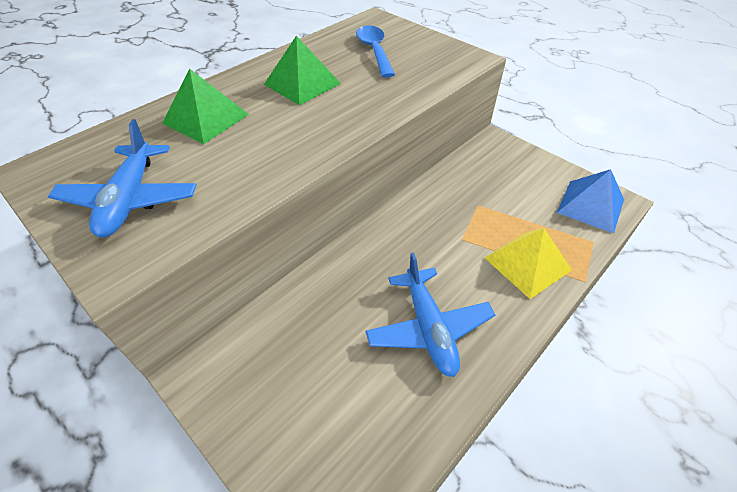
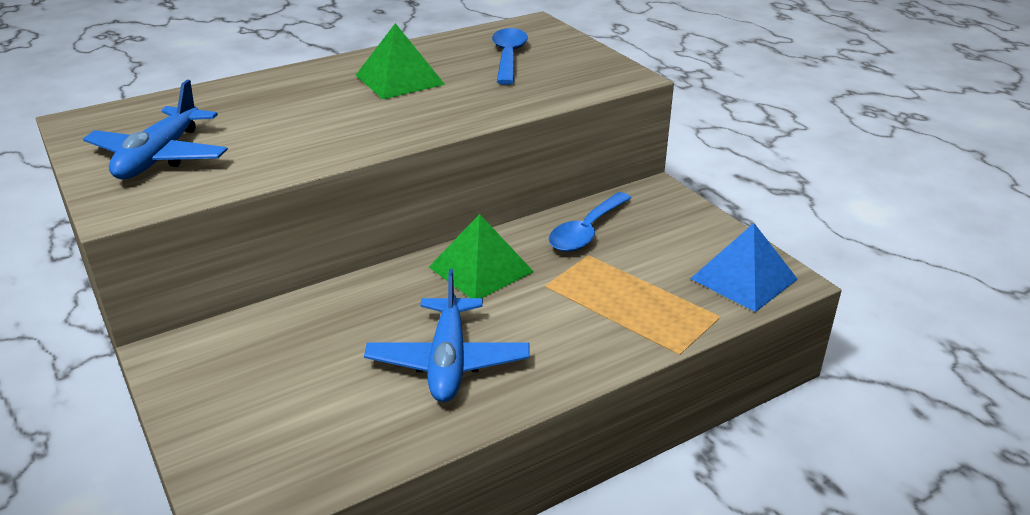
camera: 15 degrees right, 15 degrees down
green pyramid [162,69,249,144] -> green pyramid moved to [429,214,534,298]
yellow pyramid [485,228,572,299] -> none
none -> blue spoon [549,192,631,252]

